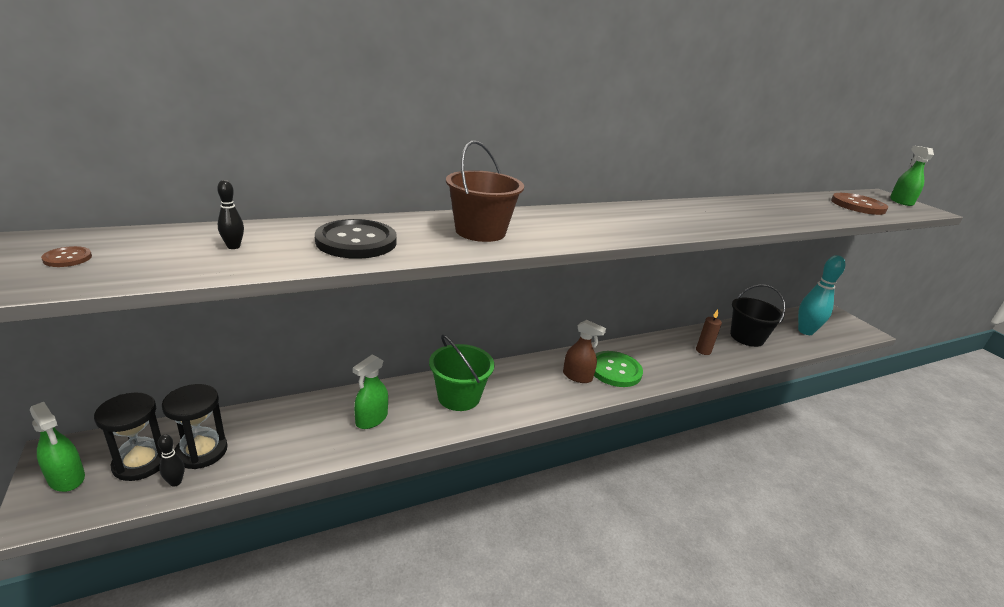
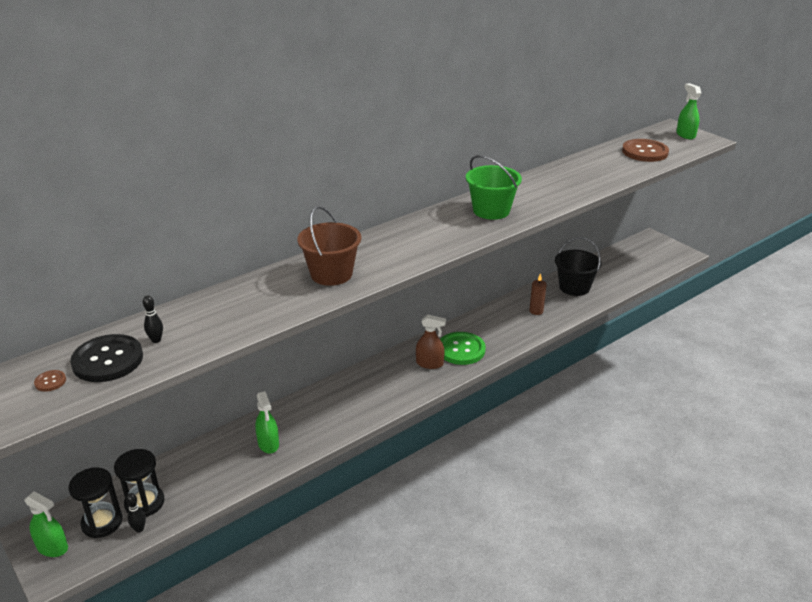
camera: 10 degrees left, 5 degrees up
black button [315,219,397,259] -> black button moved to [70,334,143,382]
green spray bottle [353,354,388,429] -> green spray bottle turned 45 degrees counterclockwise [255,391,279,454]
green bucket [429,335,495,411] -> green bucket moved to [466,155,522,220]
turquoise bowling pin [798,255,845,335] -> none

